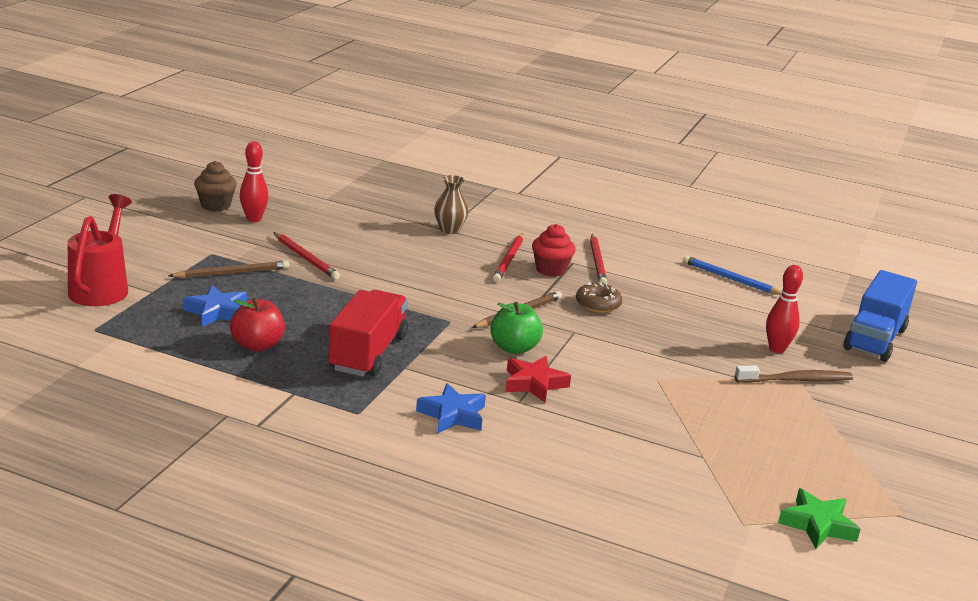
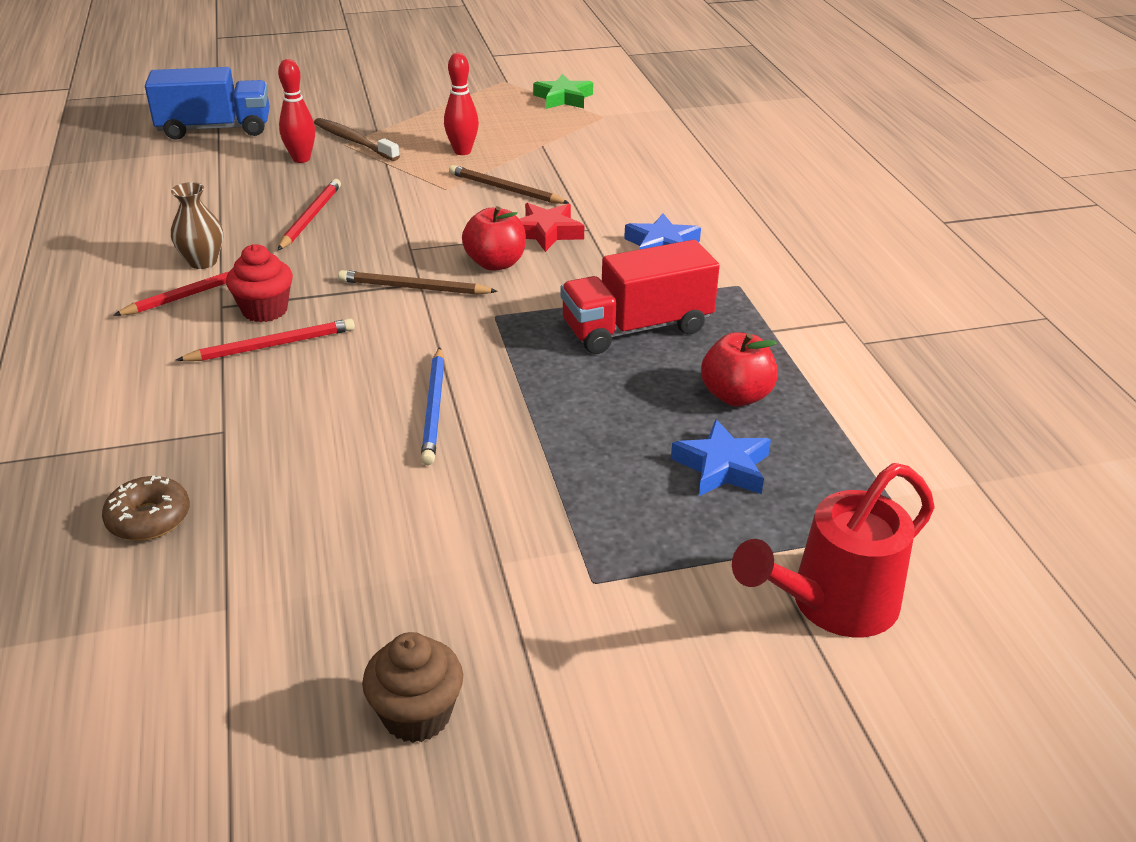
camera: 125 degrees left, 10 degrees up
brown pencil [168,260,290,278] -> brown pencil moved to [449,165,569,204]
red bowling pin [240,141,269,222] -> red bowling pin moved to [444,53,479,155]
red pencil [273,232,340,280] -> red pencil moved to [278,179,341,250]
brown vase [434,175,469,234] -> brown vase moved to [171,182,223,269]
green apple [490,302,543,354] -> red apple [462,206,526,271]
brown donut [576,282,622,313] -> brown donut moved to [102,476,190,541]
blue pencil [683,256,782,295] -> blue pencil moved to [421,347,444,465]

